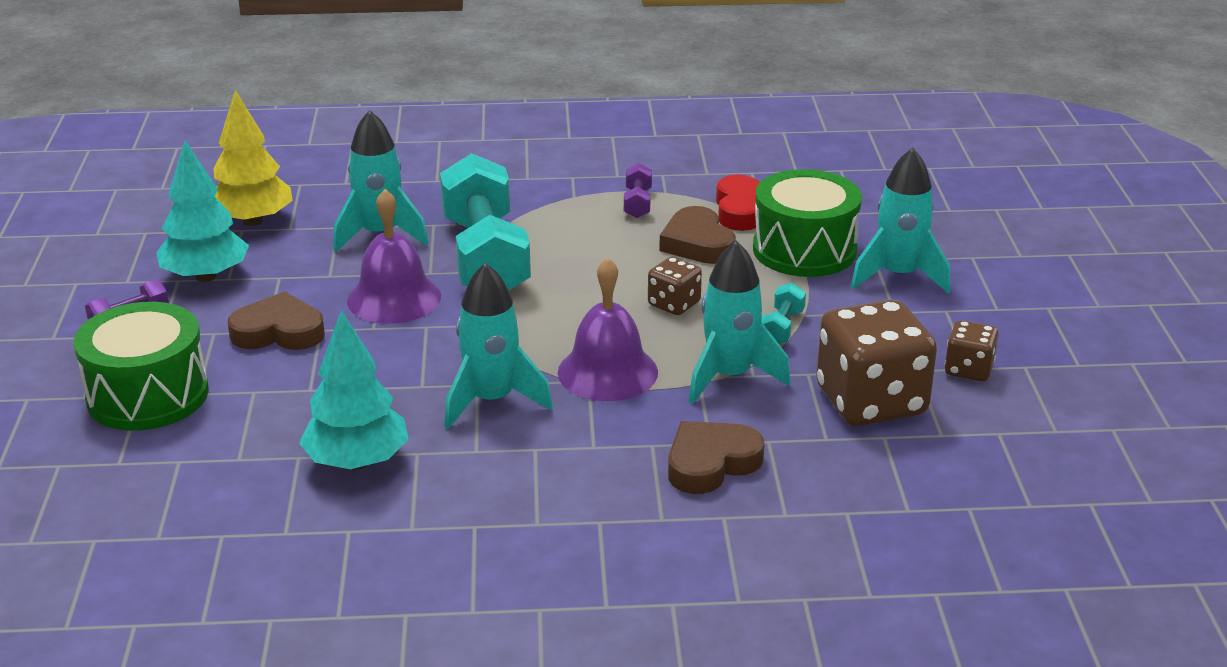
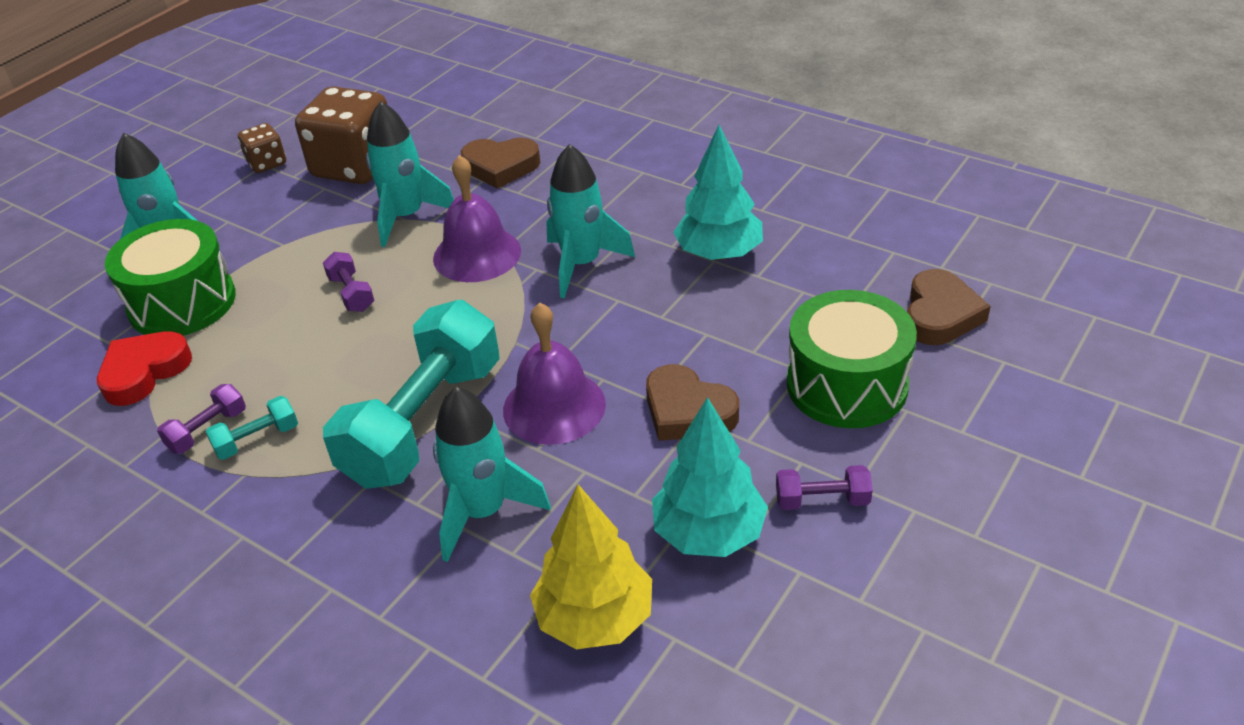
camera: 140 degrees left, 10 degrees up
brown dice [648,257,702,315] -> purple dumbbell [323,252,374,312]
brown heart [659,206,736,264] -> brown heart moved to [907,269,991,345]
turquoise dumbbell [761,282,806,344] -> turquoise dumbbell moved to [206,396,298,460]

